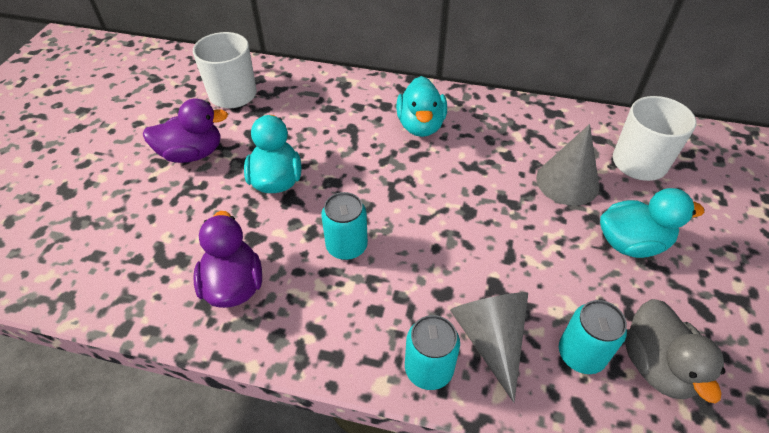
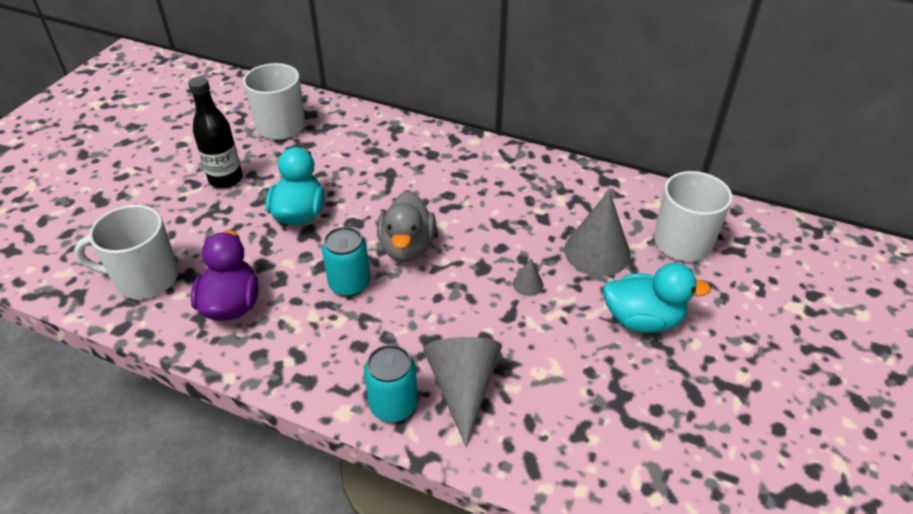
camera: 10 degrees right, 5 degrees down
purple duck [143,98,228,163] -> black bottle [188,77,243,188]
turquoise duck [396,76,447,137] -> none
turquoise can [559,300,627,374] -> none
grey duck [625,299,725,403] -> grey duck moved to [377,191,436,262]
none -> white mug [74,205,179,299]
none -> grey cone [513,258,543,296]

